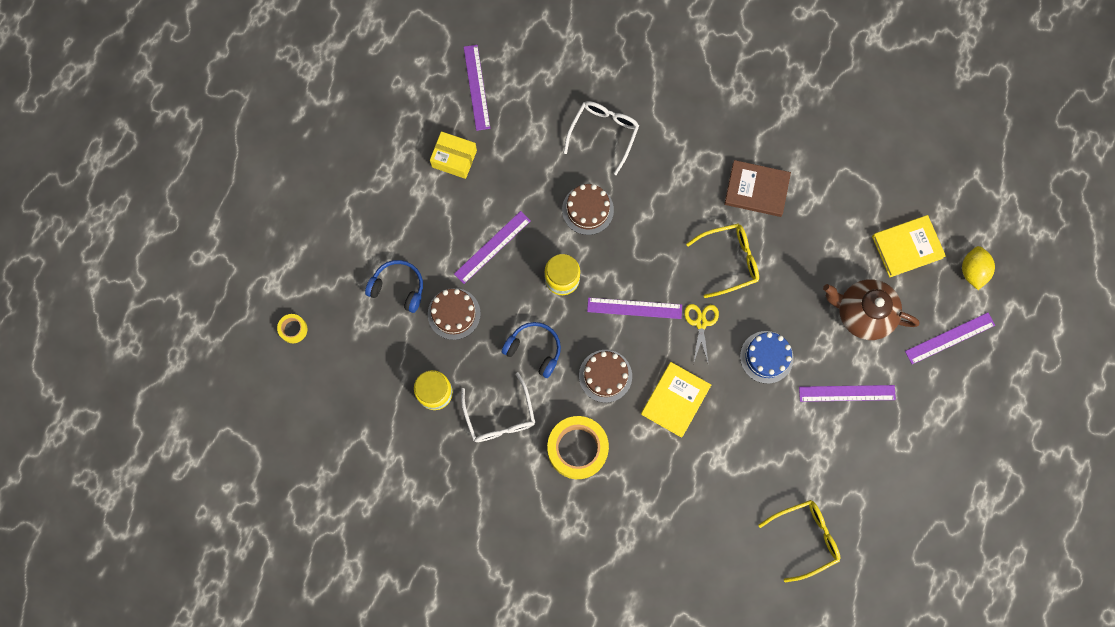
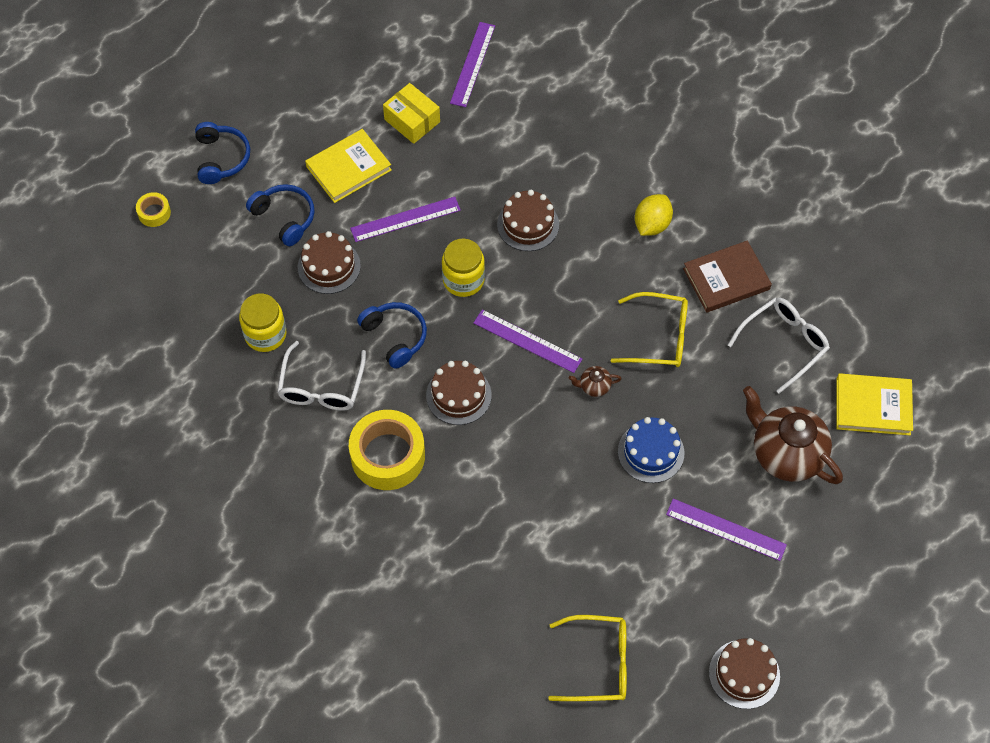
camera: 25 degrees right, 15 degrees down
white glasses [564,101,639,175] -> white glasses moved to [728,297,830,394]
yellow book [641,362,711,438] -> yellow book moved to [305,129,392,203]
yellow scissors [684,304,719,364] -> brown teapot [569,366,621,397]
brown book [724,160,791,217] -> brown book turned 60 degrees counterclockwise [683,241,772,313]
purple ruler [905,313,995,364] -> none
yellow lemon [962,246,995,290] -> yellow lemon moved to [635,194,673,236]
none -> blue headphones [195,122,250,184]
none -> brown cake [709,638,780,709]

